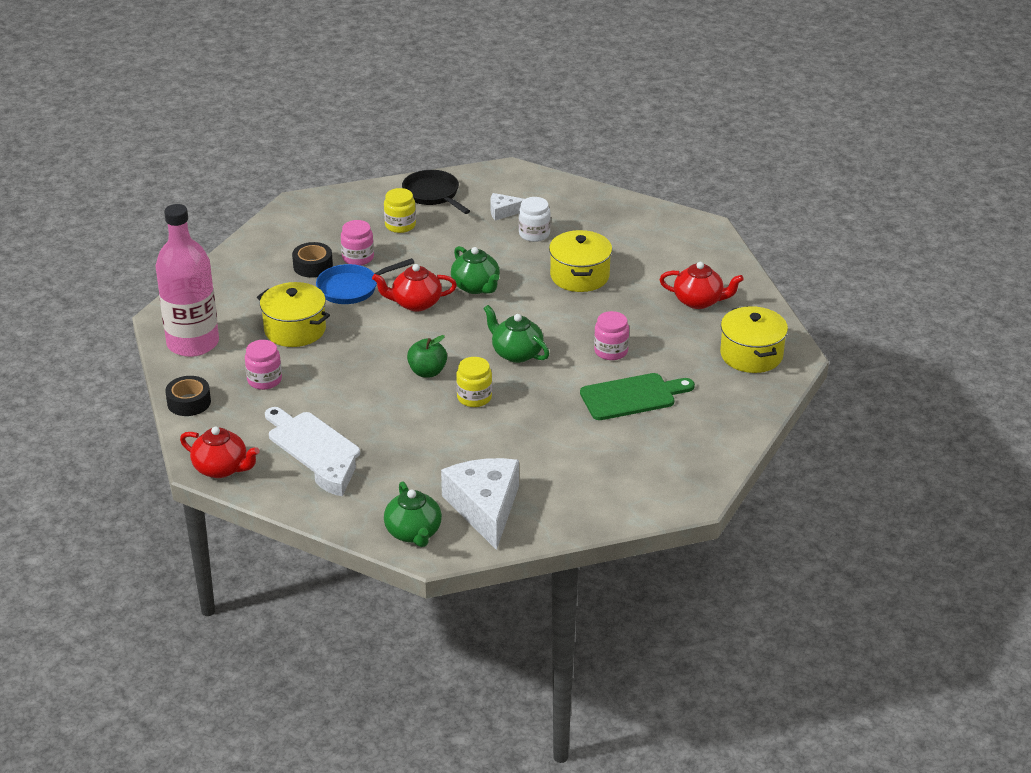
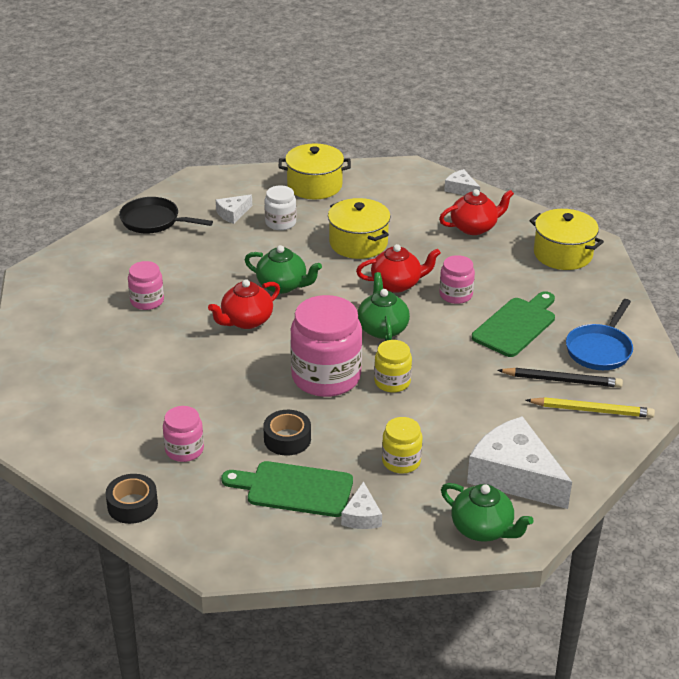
camera: 35 degrees left, 0 degrees up
pink bottle [155,204,219,357] -> none
red teapot [180,427,260,478] -> red teapot moved to [356,244,441,293]
yellow pot [257,282,330,347] -> yellow pot moved to [279,143,351,199]
white cutting board [265,407,360,472] -> green cutting board [221,461,353,517]
black tape [292,242,333,277] -> black tape moved to [263,410,311,456]
blue pan [316,258,414,304] -> blue pan moved to [566,299,633,370]
yellow jar [384,188,416,233] -> yellow jar moved to [382,417,422,474]
green apple [407,335,447,377] -> pink jar [290,295,362,397]
green teapot [483,305,549,363] -> green teapot turned 75 degrees clockwise [358,272,410,341]
none -> white cheese [444,169,480,195]
none -> black pencil [497,368,623,388]
none -> yellow pencil [526,397,655,418]

